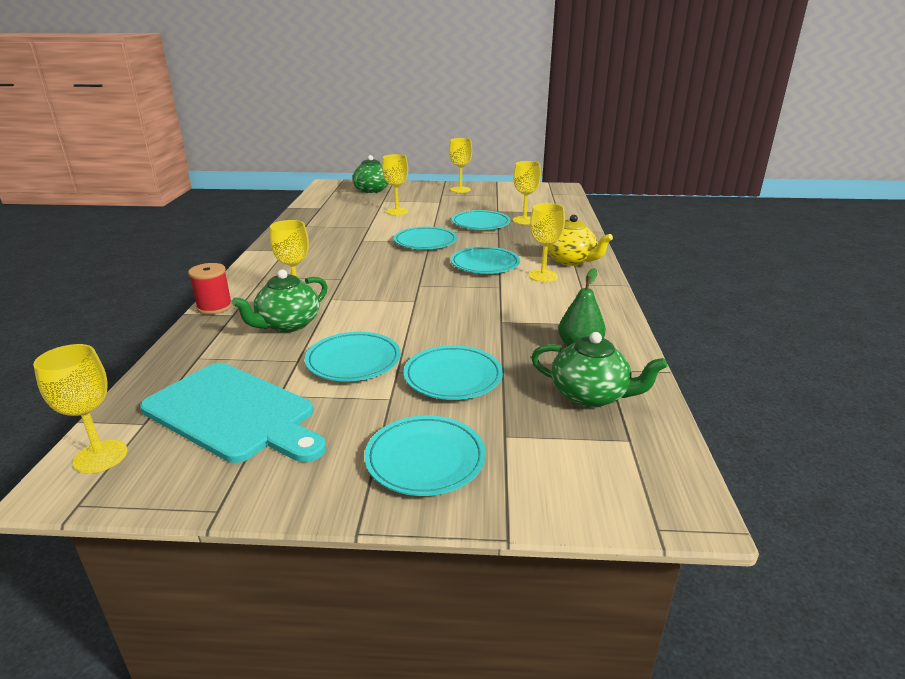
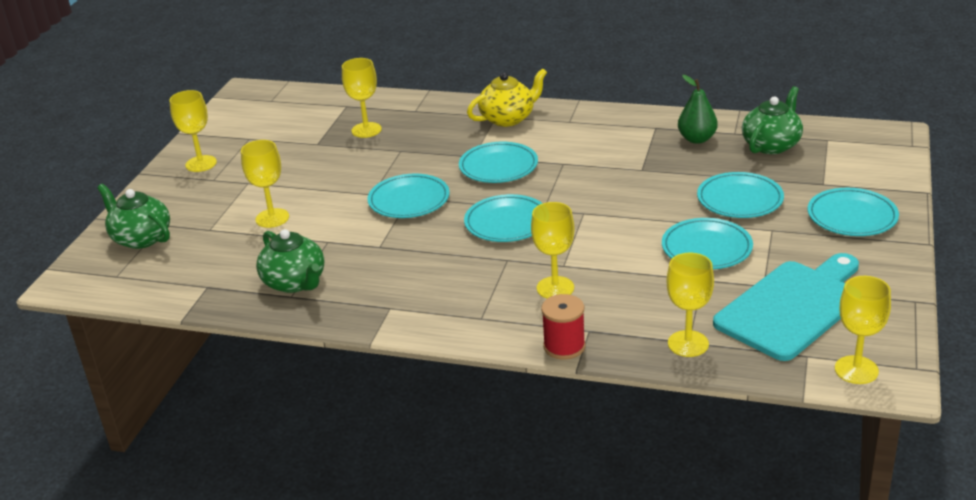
camera: 75 degrees left, 5 degrees up
green teapot [231,269,328,332] -> green teapot moved to [256,229,324,293]
turquoise plate [452,210,510,230] -> turquoise plate moved to [464,194,543,242]
yellow goblet [528,203,565,282] -> yellow goblet moved to [667,253,714,357]

